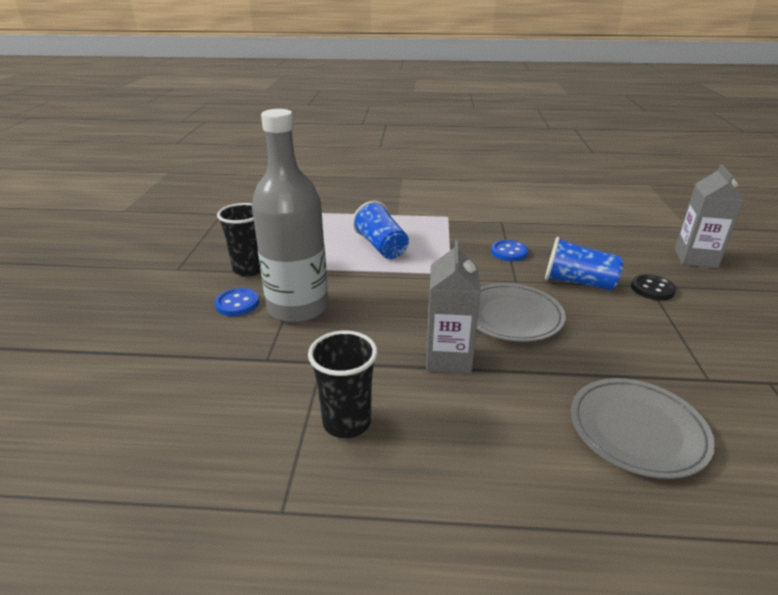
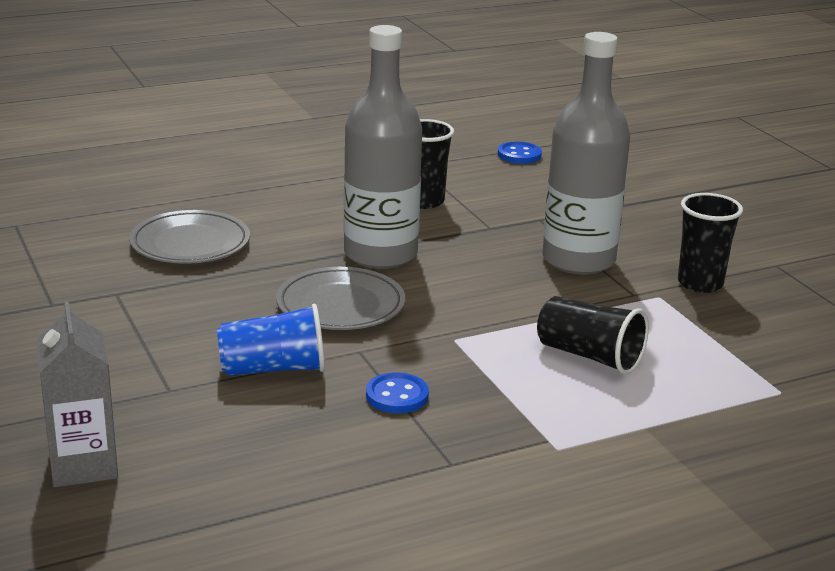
camera: 150 degrees right, 5 degrees down
blue button [215,288,259,316] -> blue button moved to [498,141,542,164]
blue cup [353,201,409,259] -> black cup [537,296,649,375]
grey carton [426,240,481,373] -> grey bottle [344,25,422,269]
black button [631,274,676,300] -> none

